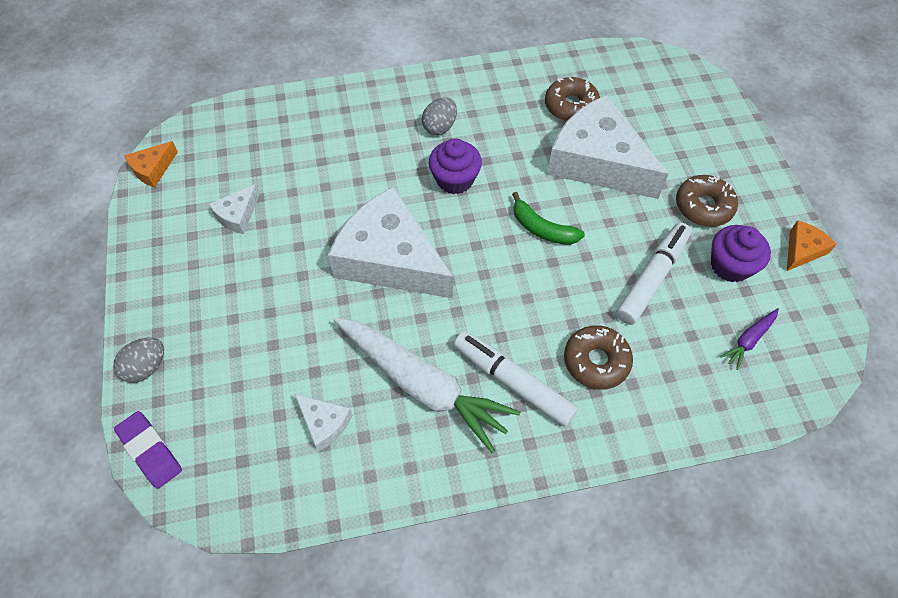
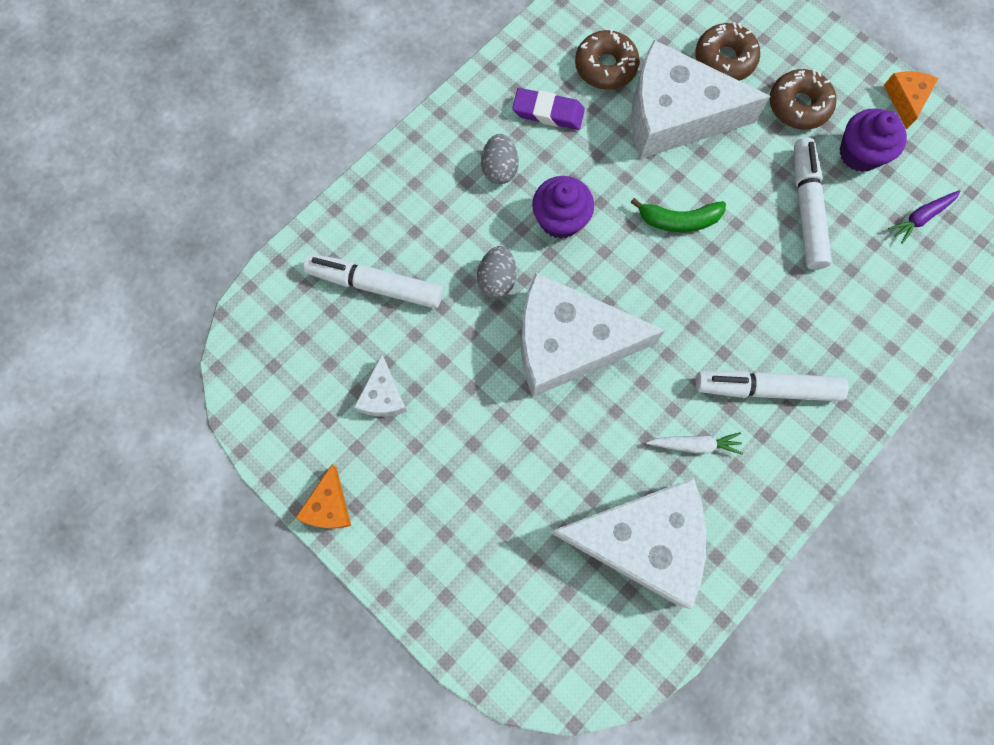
camera: 35 degrees left, 15 degrees up
grey egg [114,338,164,383] -> grey egg moved to [477,246,516,298]
purple eraser [114,411,182,489] -> purple eraser moved to [512,88,585,130]
orange cheese [124,141,178,188] -> orange cheese moved to [295,465,351,529]
white cheese [295,394,352,451] -> white cheese [550,478,706,609], size x2.32
white carrot [334,317,520,453] -> white carrot [646,432,743,454], size x0.42
brown donut [564,325,633,390] -> brown donut moved to [695,22,760,81]
purple carrot [720,308,779,370] -> purple carrot turned 45 degrees clockwise [888,190,961,244]
none -> white marker [303,254,443,308]

